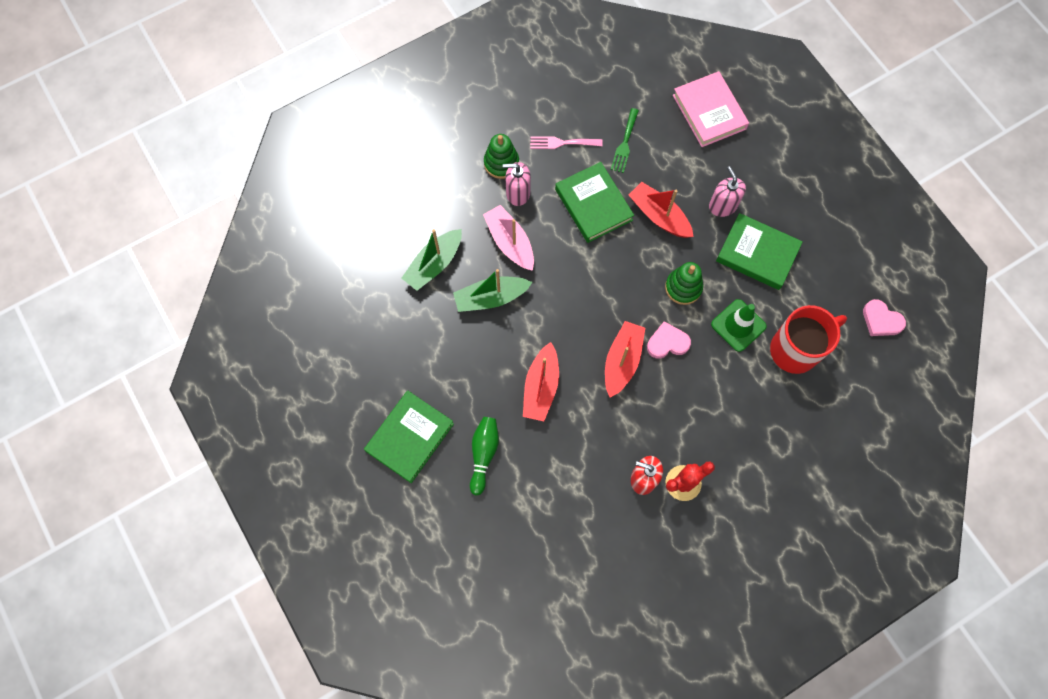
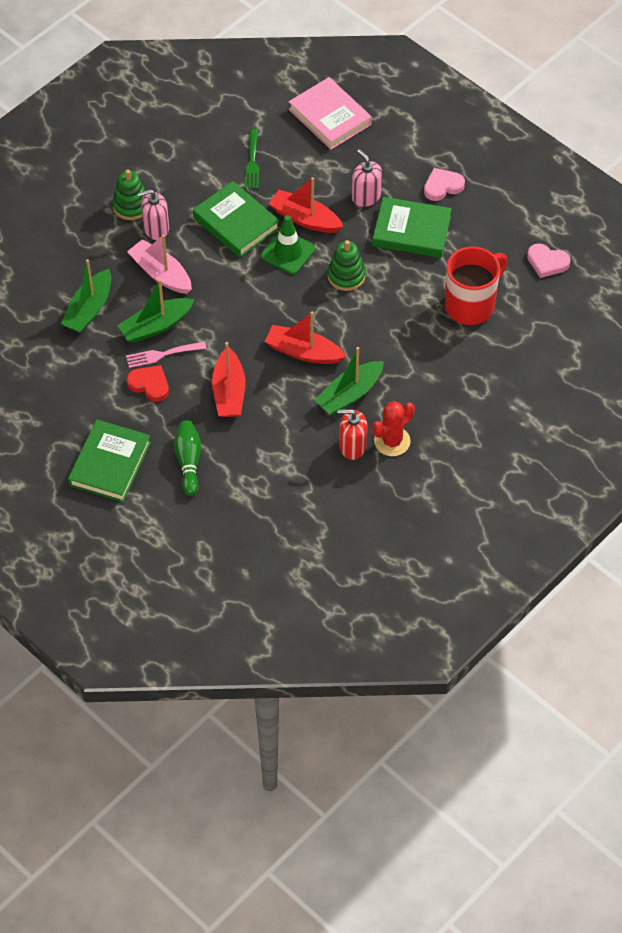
camera: 15 degrees left, 15 degrees down
pink fork [530,136,603,149] -> pink fork moved to [126,341,206,368]
red boat [605,321,645,398] -> red boat turned 75 degrees counterclockwise [265,311,346,364]
pink heart [647,321,691,359] -> pink heart moved to [424,168,465,201]
green traffic cone [711,299,767,352] -> green traffic cone moved to [261,215,315,274]
none -> red heart [127,365,169,402]
none -> green boat [315,347,384,415]

